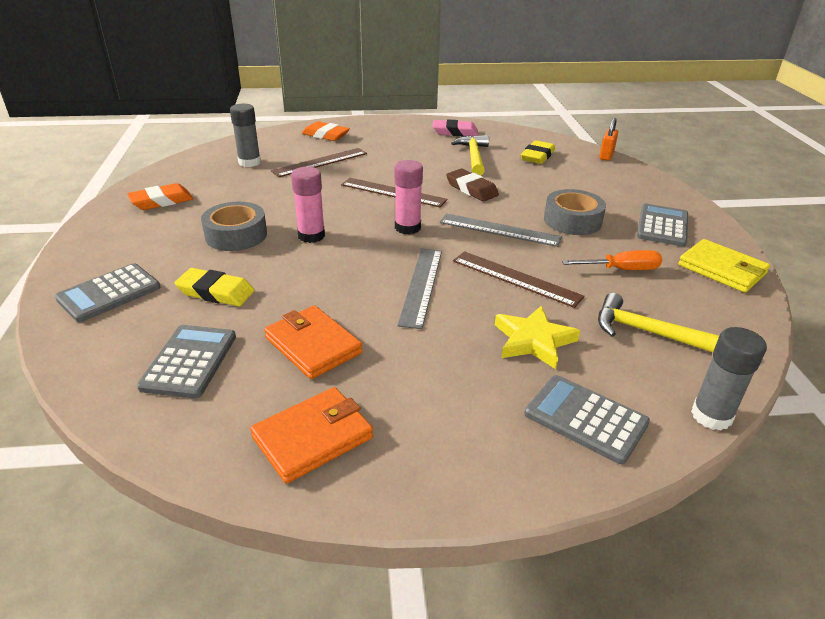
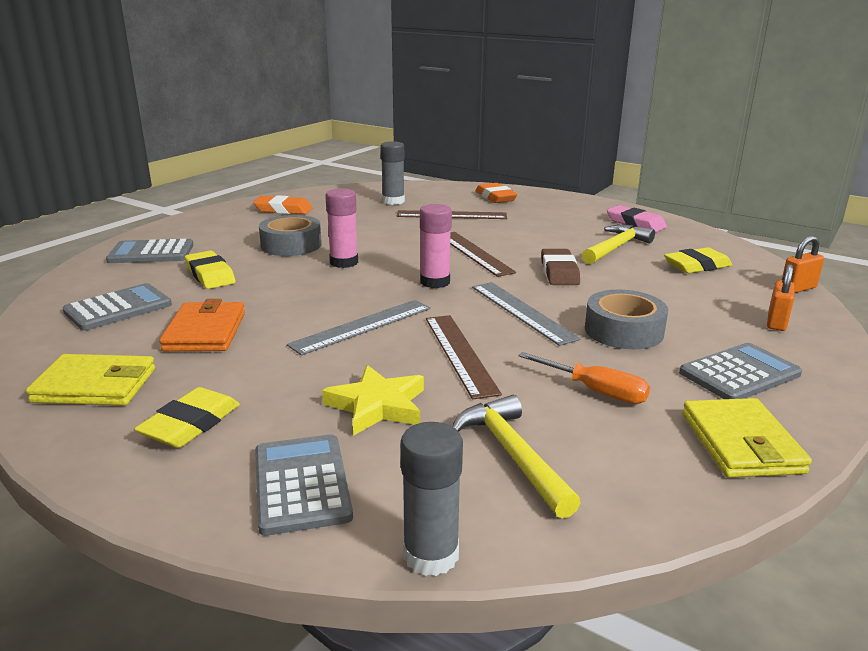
camera: 40 degrees right, 10 degrees down
orange wallet [250,387,373,484] -> yellow wallet [26,354,155,406]
none -> yellow eraser [134,387,240,448]
none -> orange padlock [767,264,795,331]

